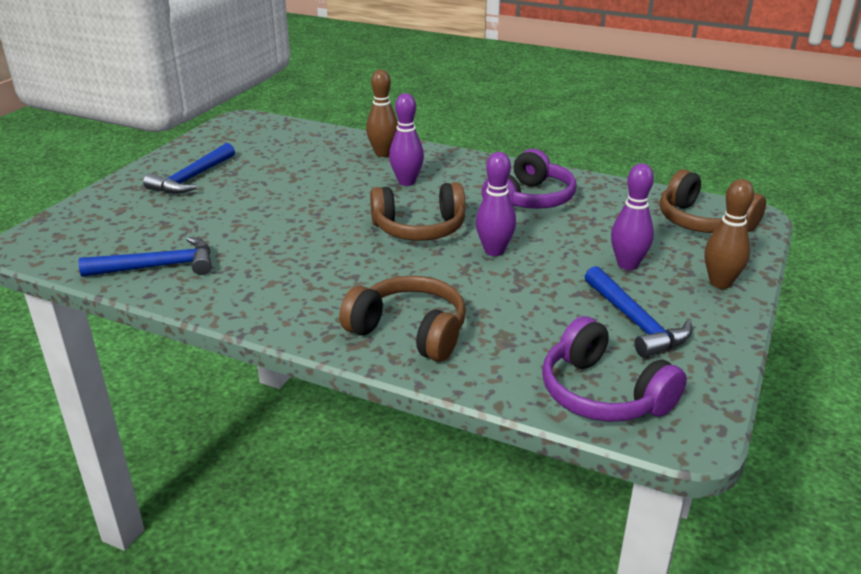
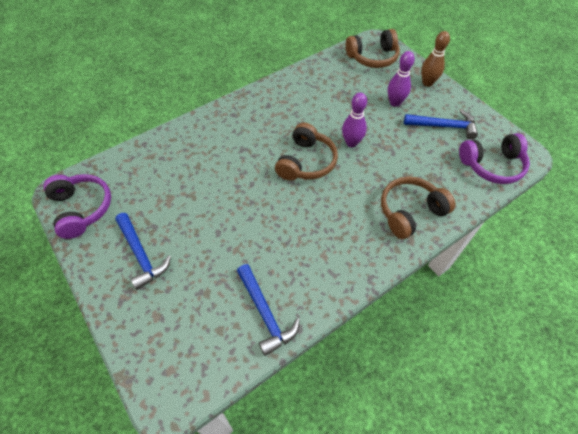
camera: 60 degrees left, 25 degrees up
blue hammer [78,237,212,277] -> blue hammer turned 135 degrees clockwise [237,264,300,356]
brown bowling pin [366,70,398,157] -> none
purple bowling pin [389,93,424,186] -> none
purple headphones [482,149,576,209] -> purple headphones moved to [43,174,111,239]

